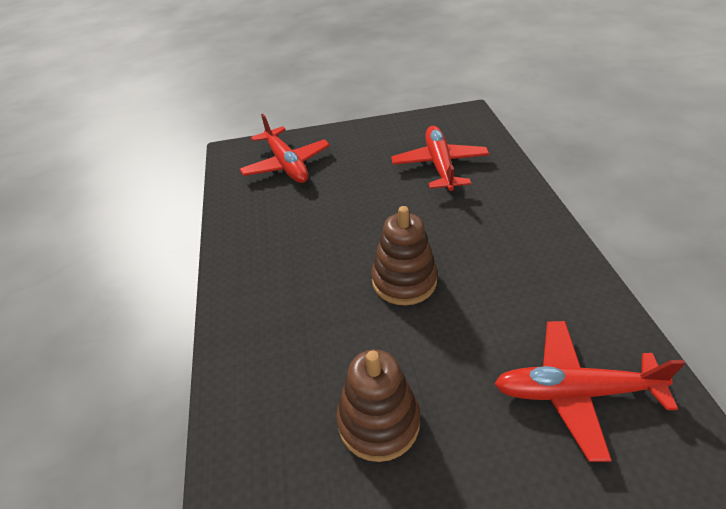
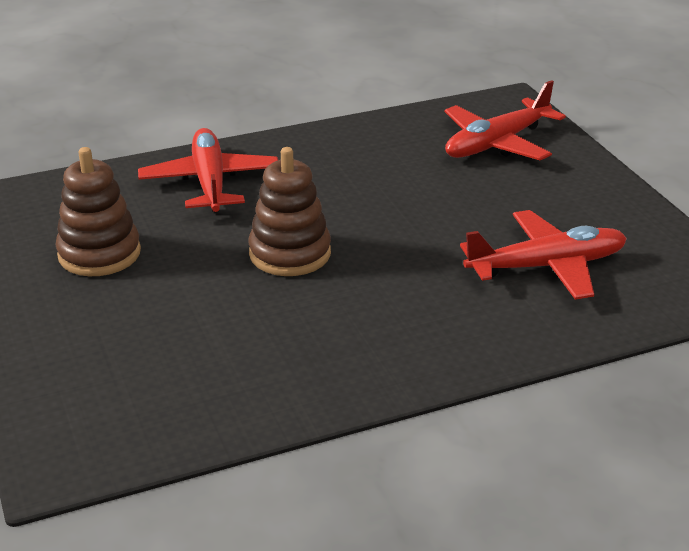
camera: 75 degrees right, 10 degrees down
red plane [494,321,685,462] -> red plane moved to [138,128,278,212]

